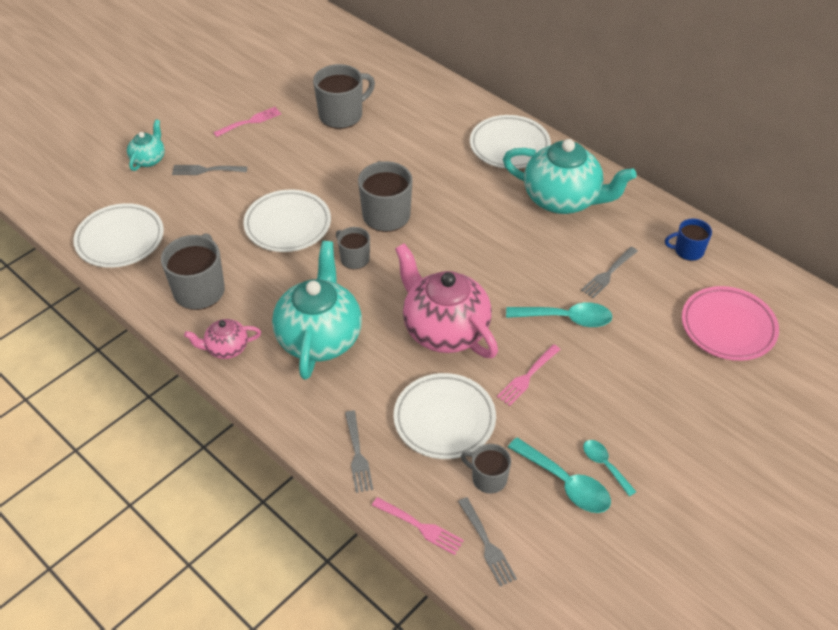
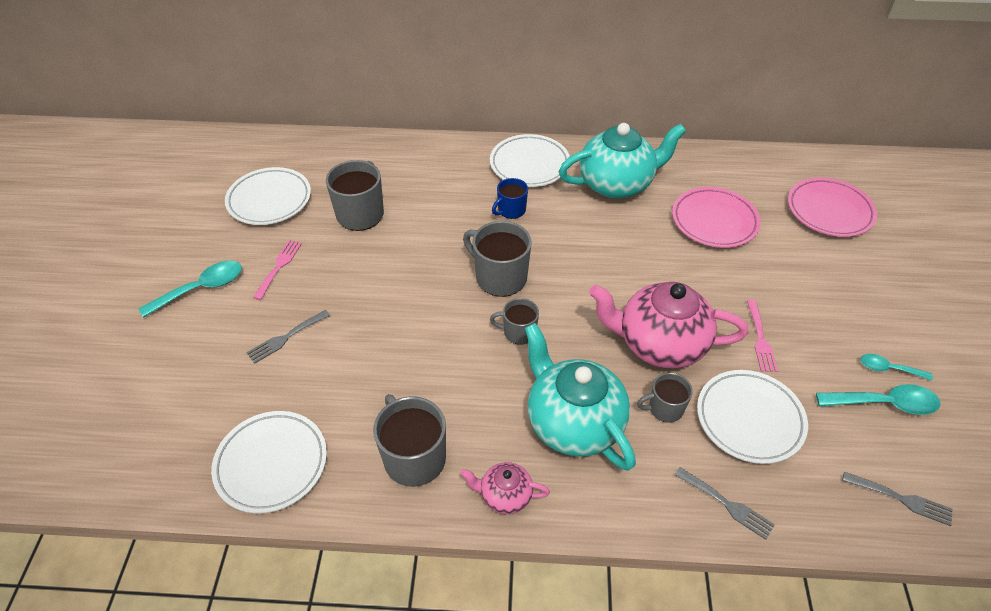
camera: 40 degrees left, 0 degrees up
turquoise teapot [127,119,165,171] -> none
pink teapot [184,319,261,359] -> pink teapot turned 60 degrees clockwise [461,462,550,514]
white plate [243,189,331,252] -> white plate moved to [225,167,311,225]
pink fork [372,497,464,555] -> none
grey mug [461,444,511,494] -> grey mug moved to [637,373,693,423]
turquoise spoon [506,302,613,327] -> turquoise spoon moved to [138,261,242,318]
grey fork [581,247,638,298] -> pink plate [672,187,761,248]
blue mug [665,218,712,261] -> blue mug moved to [492,178,528,219]

